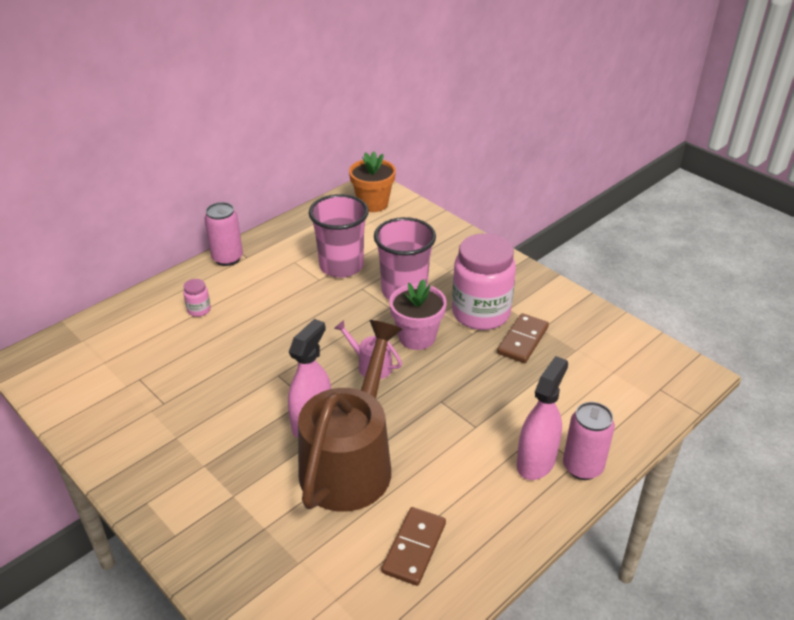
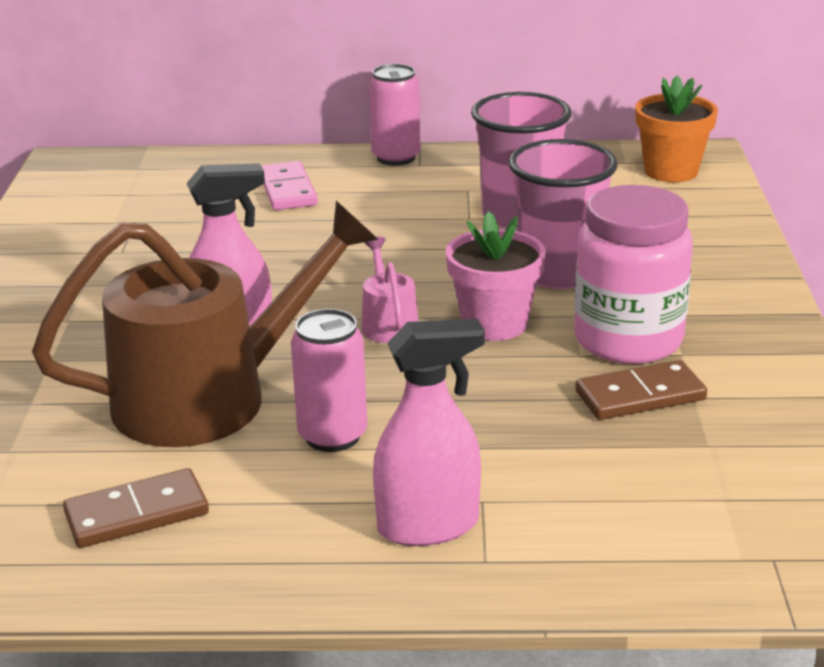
camera: 45 degrees right, 10 degrees down
pink jar [183,279,211,317] -> pink domino [261,161,318,210]
pink can [563,402,615,480] -> pink can moved to [291,309,367,452]

